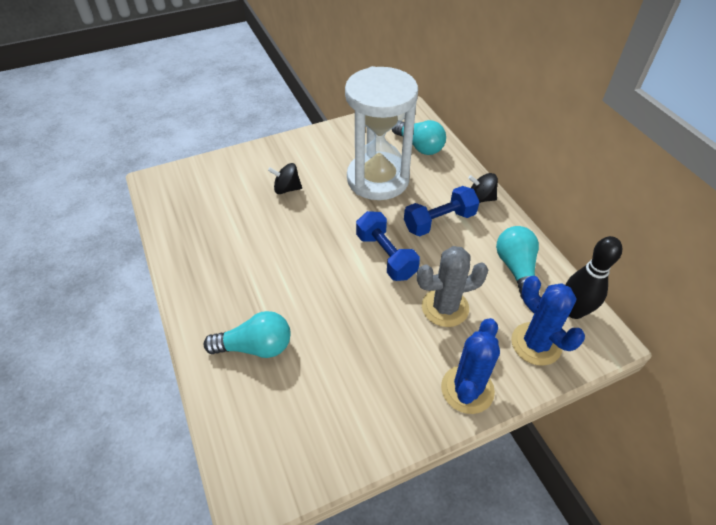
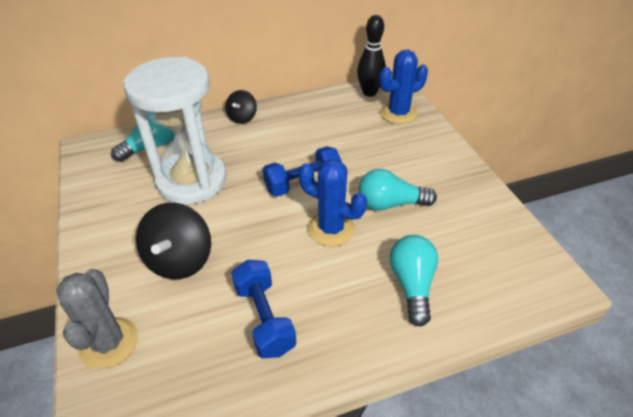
camera: 85 degrees left, 5 degrees down
black spinning top [268,163,302,194] -> black spinning top [136,203,211,279], size x1.70
blue dumbbell [404,186,480,236] -> blue dumbbell moved to [231,260,296,358]
grey cactus [417,246,488,327] -> grey cactus moved to [56,269,138,369]
blue cactus [441,318,500,414] -> blue cactus moved to [298,159,367,247]
turquoise light bulb [496,226,539,298] -> turquoise light bulb moved to [359,169,437,211]

